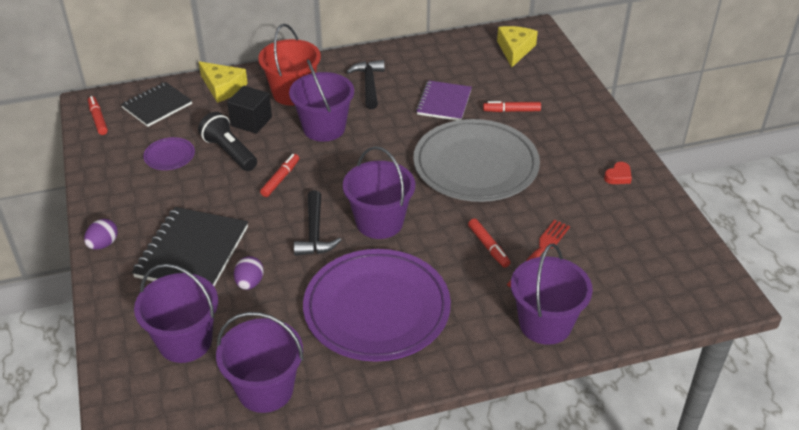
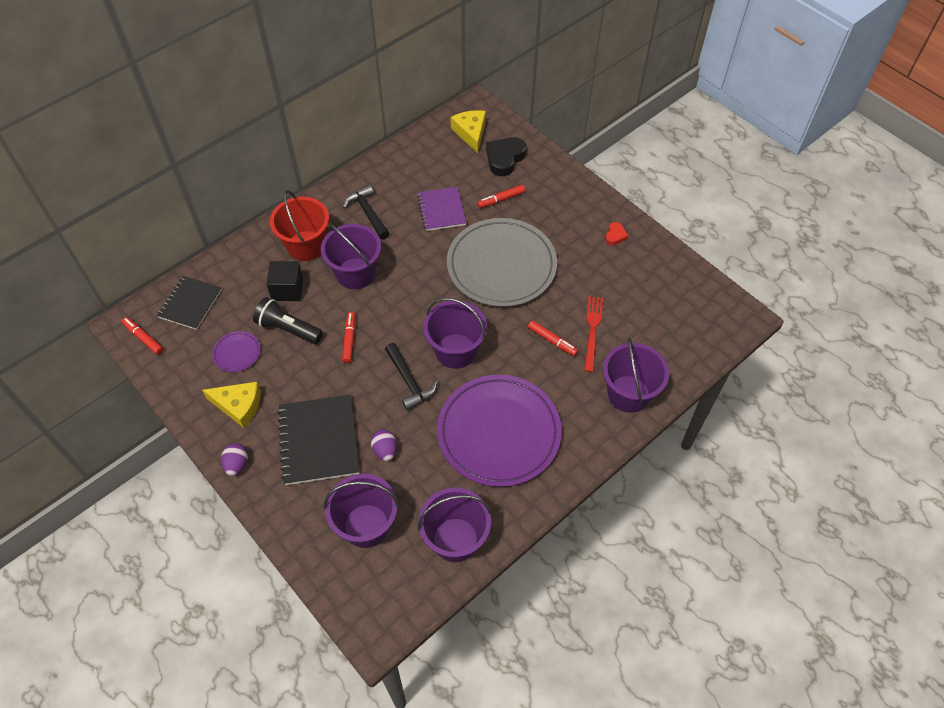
camera: 25 degrees left, 15 degrees up
yellow cheese [199,61,248,103] -> yellow cheese moved to [202,382,261,428]
none -> black heart [486,137,526,176]

